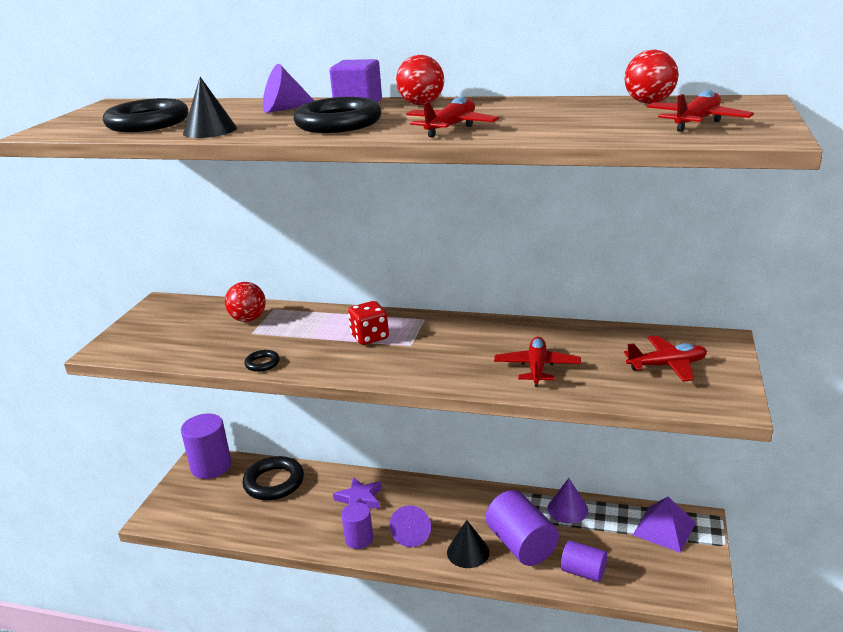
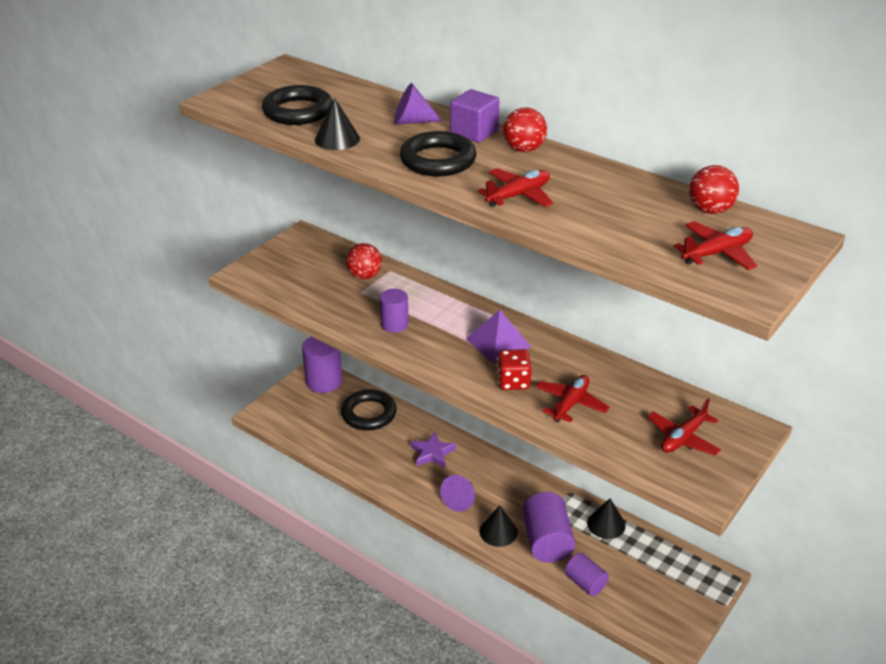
camera: 20 degrees right, 10 degrees up
black ring [244,350,280,372] -> none
purple cylinder [341,502,373,549] -> purple cylinder moved to [380,289,409,333]
red dice [348,301,389,345] -> red dice moved to [497,349,532,390]
purple cone [547,478,588,524] -> black cone [587,498,626,539]
red plane [624,336,707,382] -> red plane turned 120 degrees clockwise [647,398,721,455]
purple pyramid [633,497,696,553] -> purple pyramid moved to [466,310,532,363]

